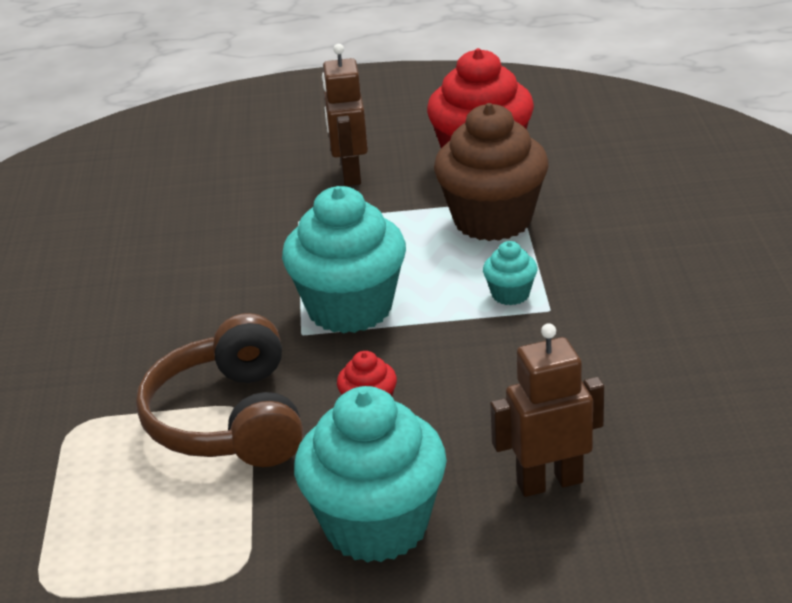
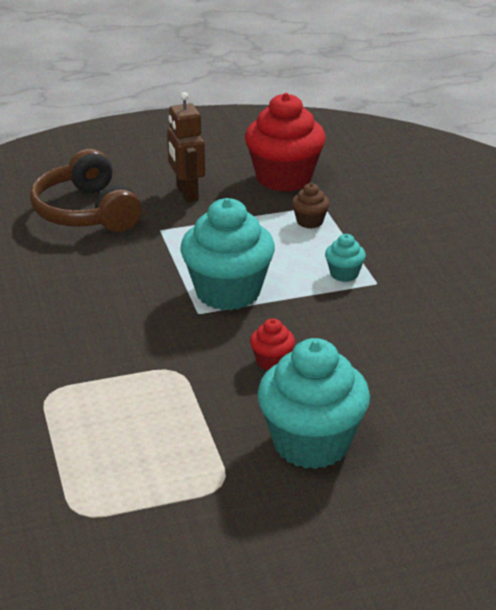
camera: 15 degrees left, 0 degrees up
brown headphones [136,313,303,467] -> brown headphones moved to [30,149,142,232]
brown cupcake [434,103,548,241] -> brown cupcake [292,183,330,229], size x0.45
brown robot [490,323,604,497] -> none

